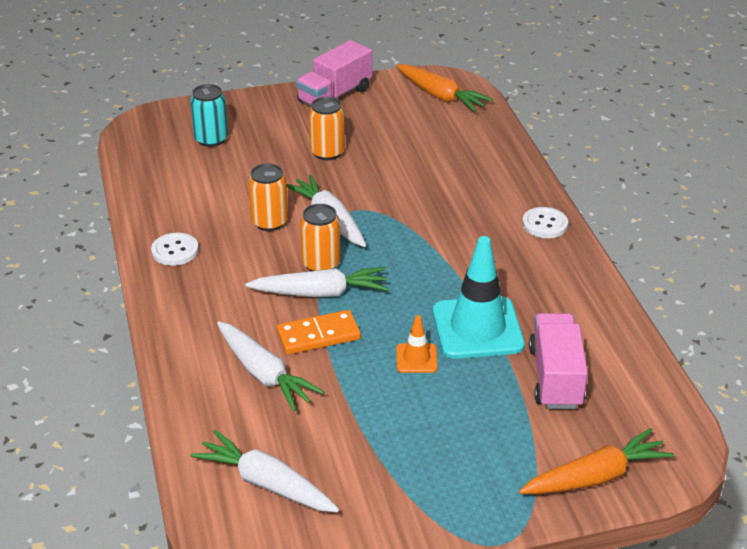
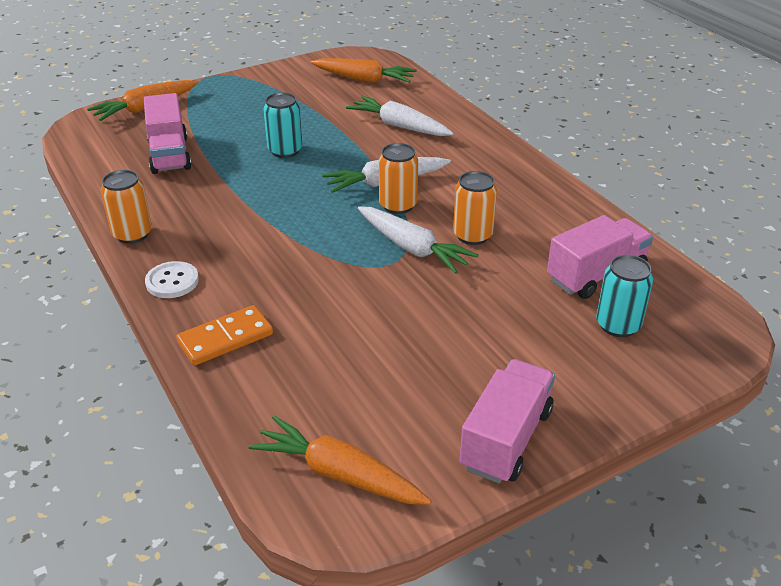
camera: 165 degrees right, 0 degrees up
white button [151,233,199,266] -> none
white carrot [190,430,339,512] -> orange carrot [311,58,417,83]
orange domino [277,310,361,355] -> orange domino moved to [176,305,273,365]
orange can [309,97,345,160] -> orange can moved to [101,170,152,244]
orange traffic cone [396,315,438,373] -> turquoise can [263,92,302,158]
turquoise traffic cone [433,236,525,359] -> none
none -> pink truck [547,215,653,299]

